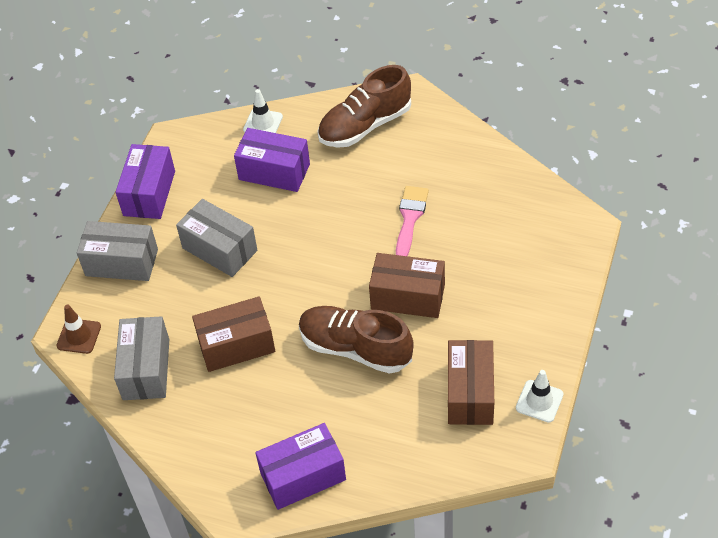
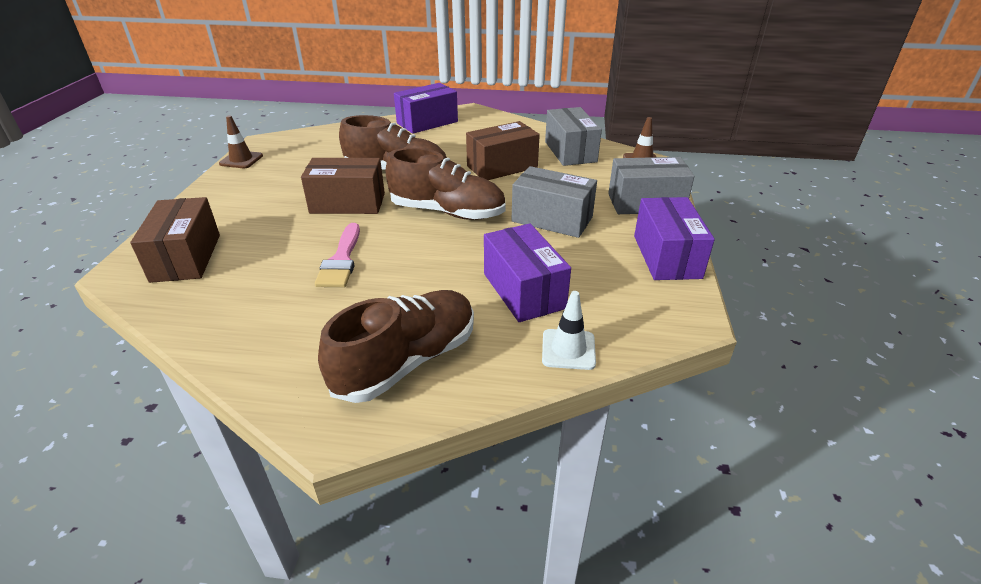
camera: 165 degrees right, 15 degrees down
purple box [234,128,310,192] -> purple box turned 60 degrees clockwise [484,224,571,322]
brown box [448,340,494,425] -> brown box moved to [130,197,220,283]
white traffic cone [516,370,564,423] -> brown traffic cone [219,115,263,168]
none -> brown shoe [386,148,506,220]

